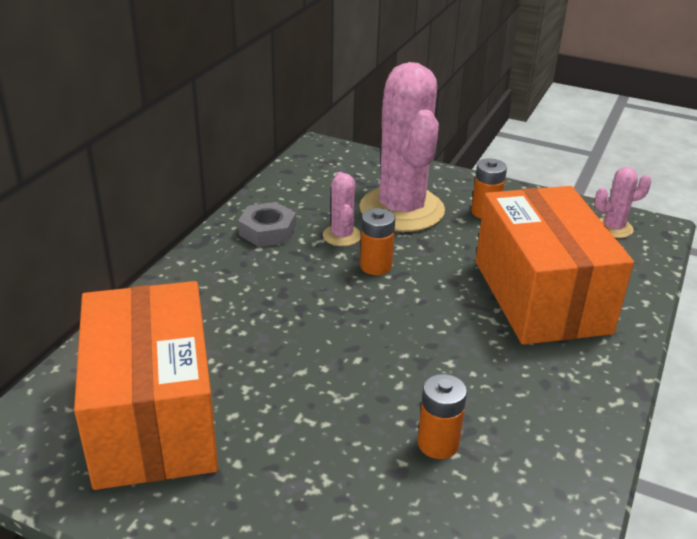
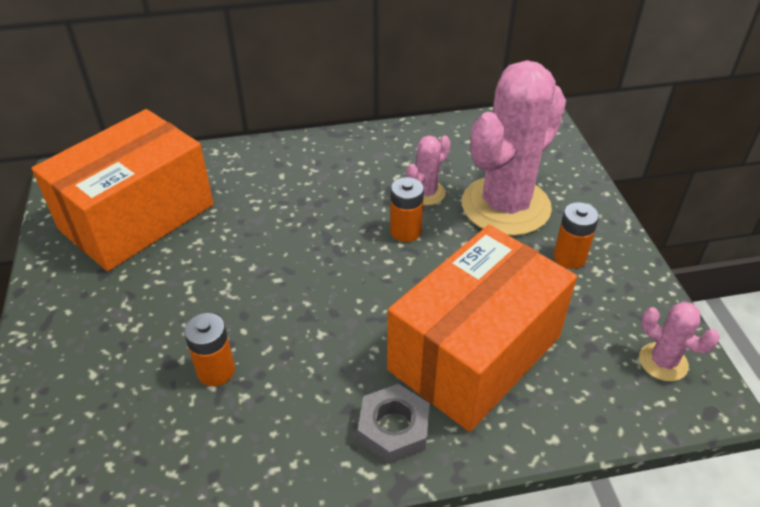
camera: 55 degrees right, 10 degrees up
grey nut [238,202,296,247] -> grey nut moved to [358,384,430,464]

